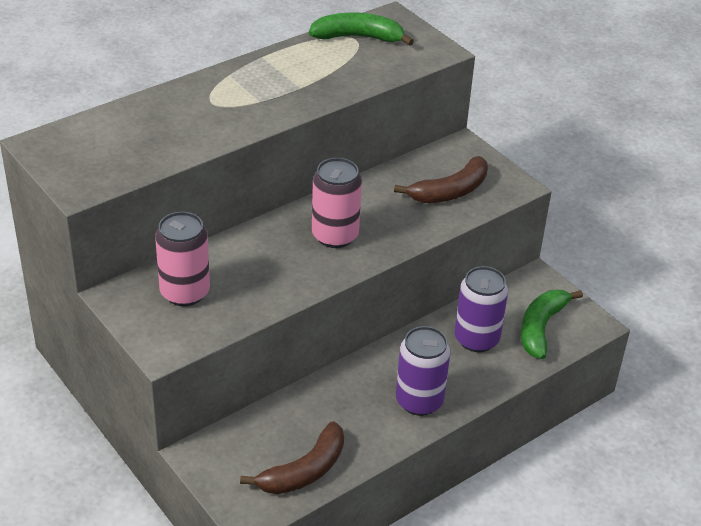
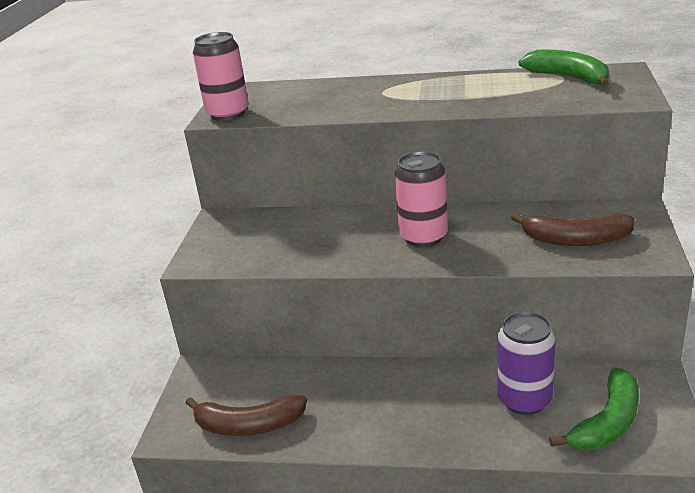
camera: 50 degrees right, 10 degrees down
pink can [155,212,210,306] -> pink can moved to [193,32,249,121]
purple can [396,326,450,416] -> none
green banana [521,290,583,359] -> green banana turned 150 degrees clockwise [549,368,639,450]

